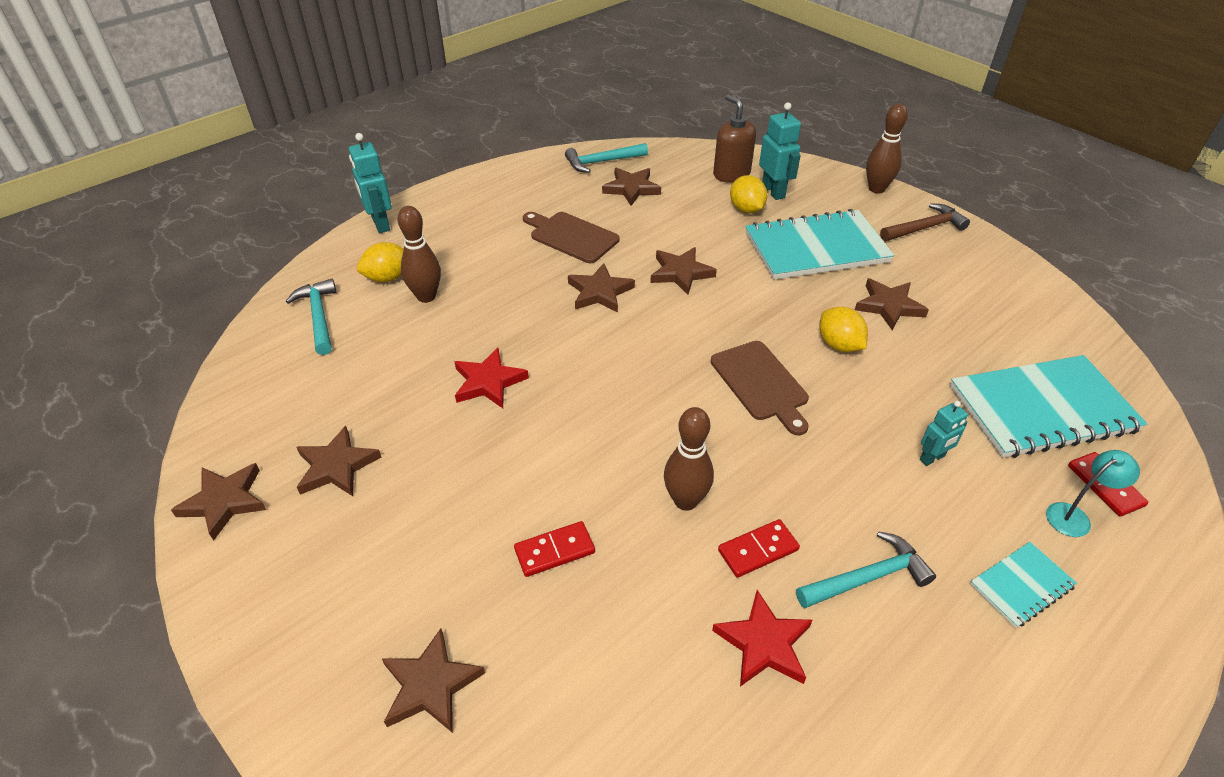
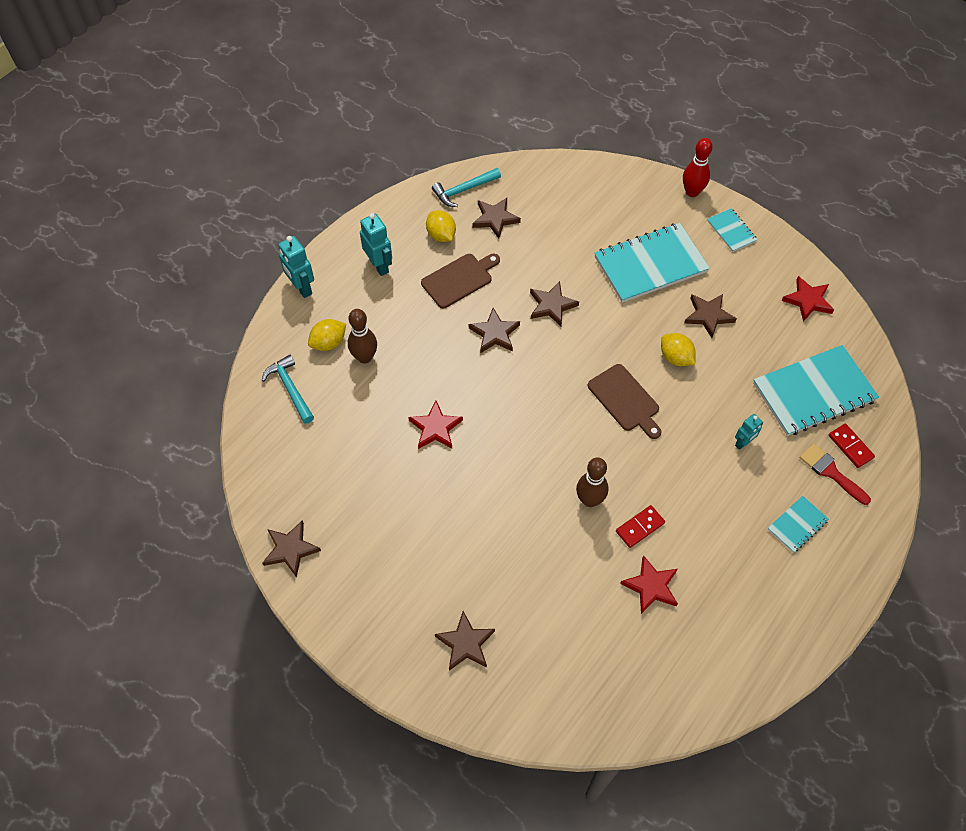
camera: 10 degrees left, 15 degrees up
brown star [297,426,381,496] -> none
red domino [514,521,595,577] -> none
brown cutting board [523,212,620,263] -> brown cutting board turned 120 degrees clockwise [421,254,500,308]
brown soap dispenser [713,94,756,183] -> none
yellow lemon [730,175,767,214] -> yellow lemon moved to [426,210,456,242]
turquoise robot [759,102,801,200] -> turquoise robot moved to [360,213,392,276]
turquoise hammer [796,532,936,608] -> none
brown bowling pin [866,104,908,194] -> red bowling pin [683,138,713,197]
brown hammer [880,203,970,241] -> turquoise notebook [707,208,757,252]
turquoise lamp [1046,450,1140,537] -> red brush [800,443,871,505]
none -> red star [781,276,834,322]

